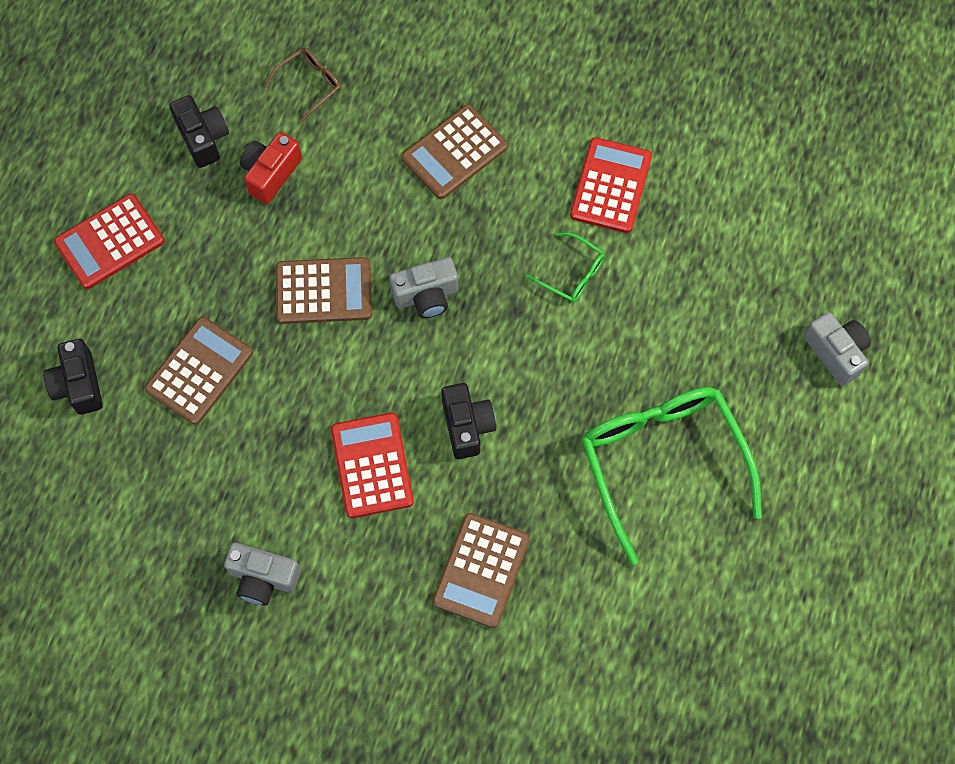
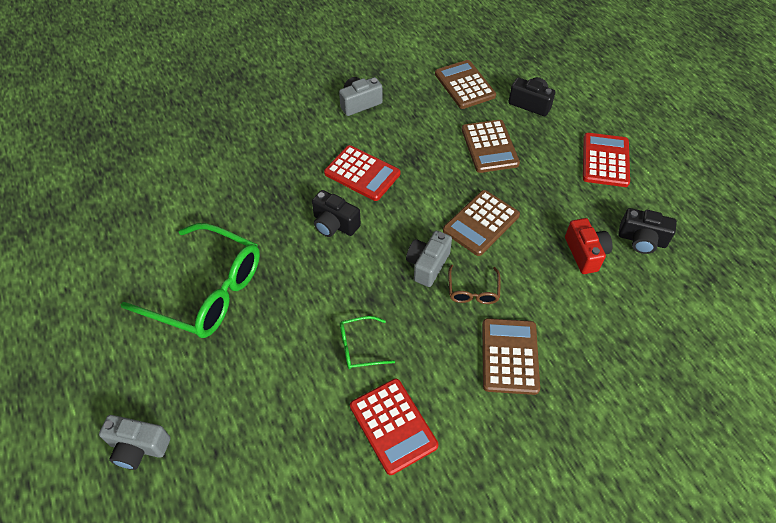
camera: 135 degrees right, 15 degrees down
brown glasses [265,48,341,124] -> brown glasses moved to [448,265,501,304]
brown calculator [433,513,530,628] -> brown calculator moved to [435,60,496,109]

